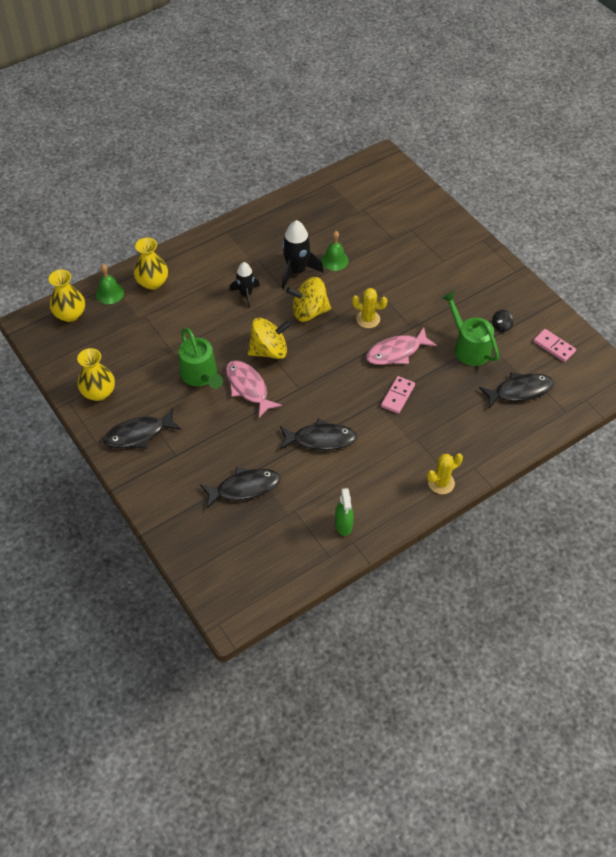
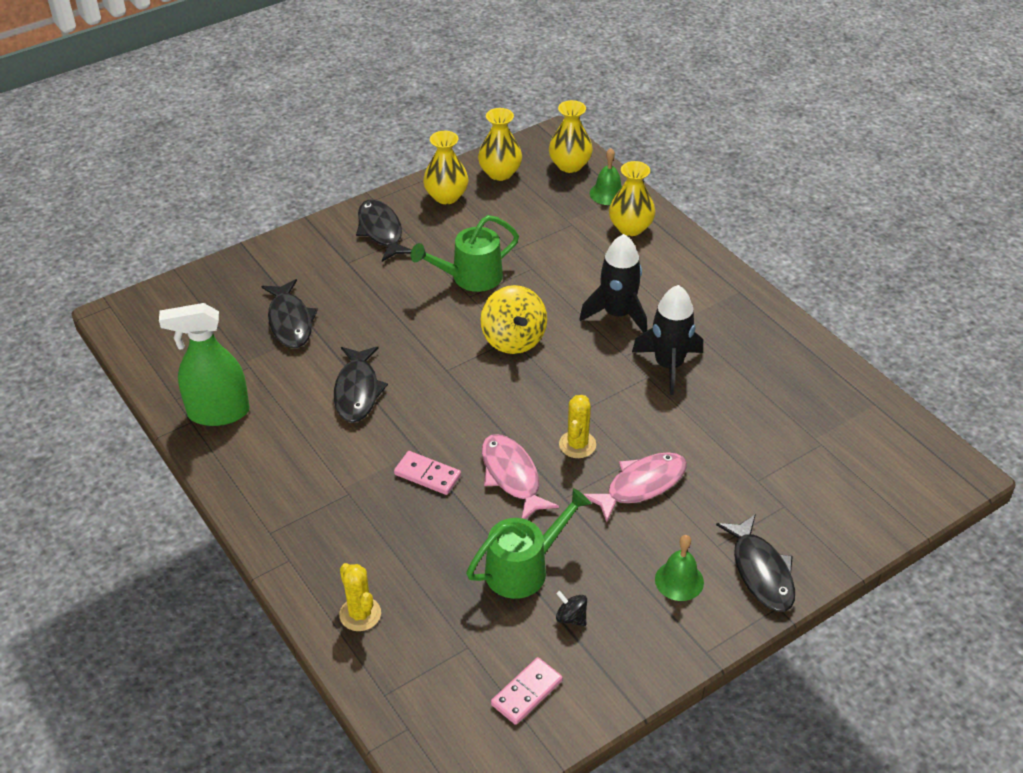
camera: 90 degrees right, 10 degrees down
pink fish [226,360,282,418] -> pink fish moved to [583,452,687,522]
black rocket [229,262,260,308] -> black rocket [579,234,647,333], size x1.53
yellow spinning top [286,277,331,322] -> none
green bell [321,231,349,271] -> green bell moved to [655,535,704,601]
green spray bottle [335,488,354,536] -> green spray bottle [159,303,250,426], size x1.73
yellow cactus [427,453,463,494] -> yellow cactus moved to [339,563,381,631]
black fish [479,372,554,408] -> black fish moved to [716,514,795,612]
none -> yellow vase [478,108,522,181]

